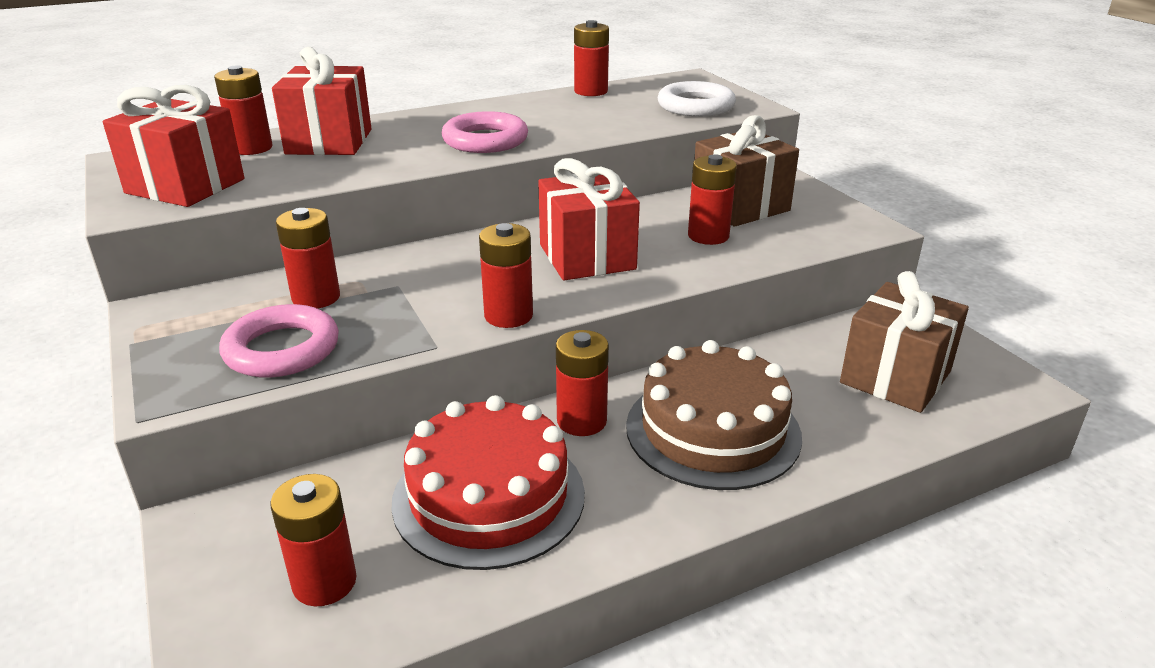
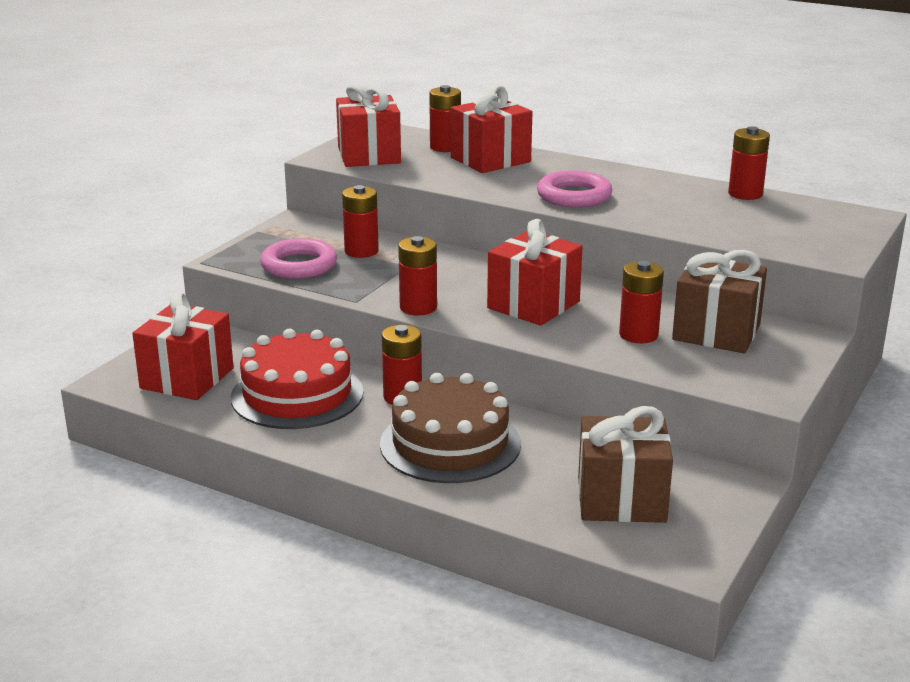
camera: 55 degrees right, 5 degrees down
red battery [270,474,357,606] -> red gift [132,292,234,400]
white ring [658,81,736,117] -> none

